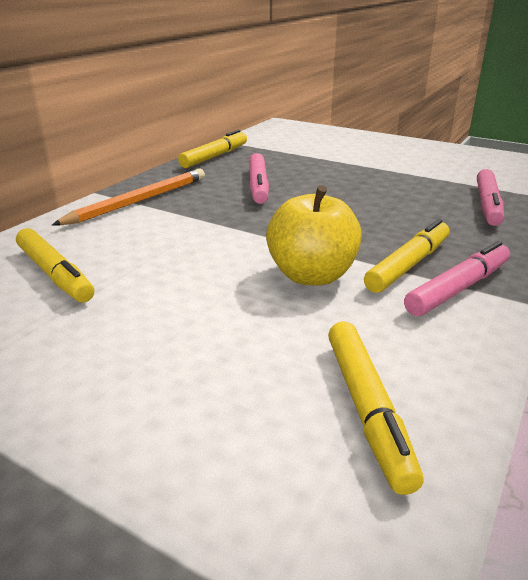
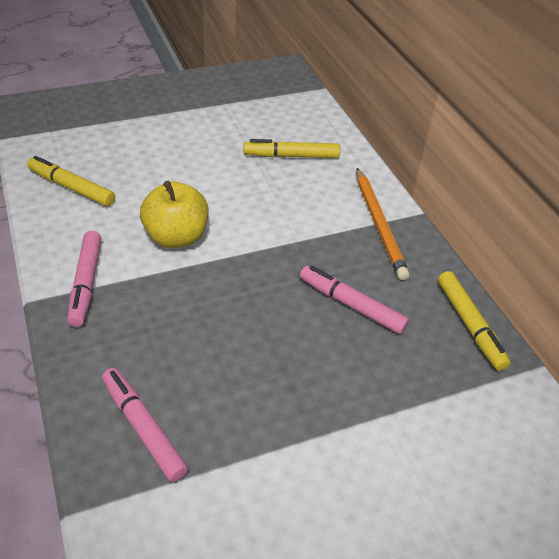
camera: 125 degrees right, 15 degrees up
yellow marker [364,219,450,293] -> none

